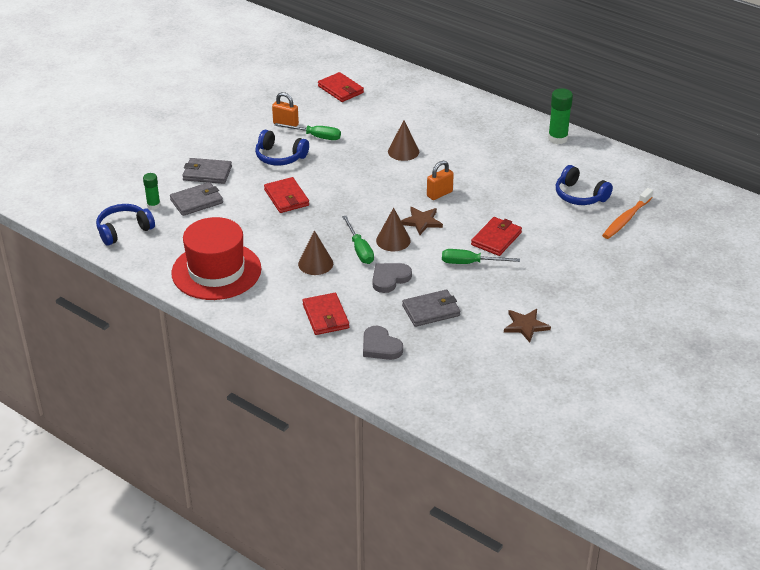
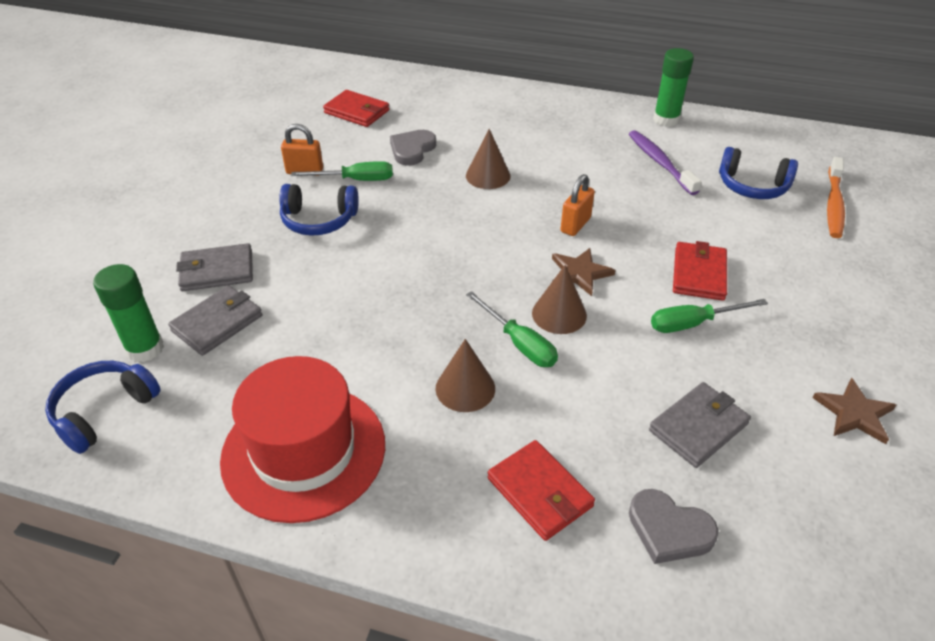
camera: 20 degrees left, 5 degrees up
green glue stick [143,173,161,210] -> green glue stick [93,264,164,362], size x1.58
red wallet [264,177,309,213] -> none
grey heart [373,263,412,293] -> grey heart moved to [390,130,436,166]
none -> purple toothbrush [629,130,701,195]

